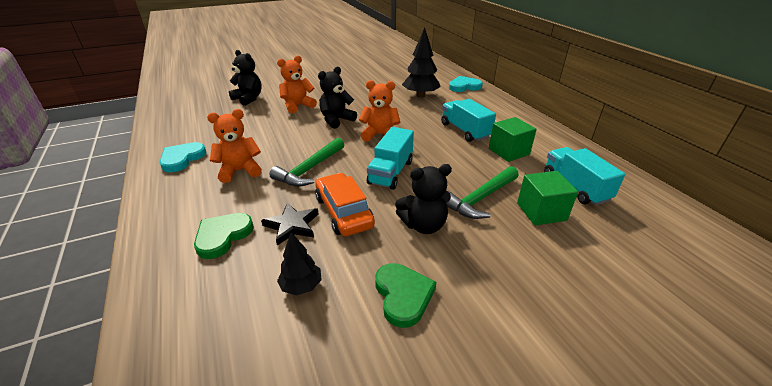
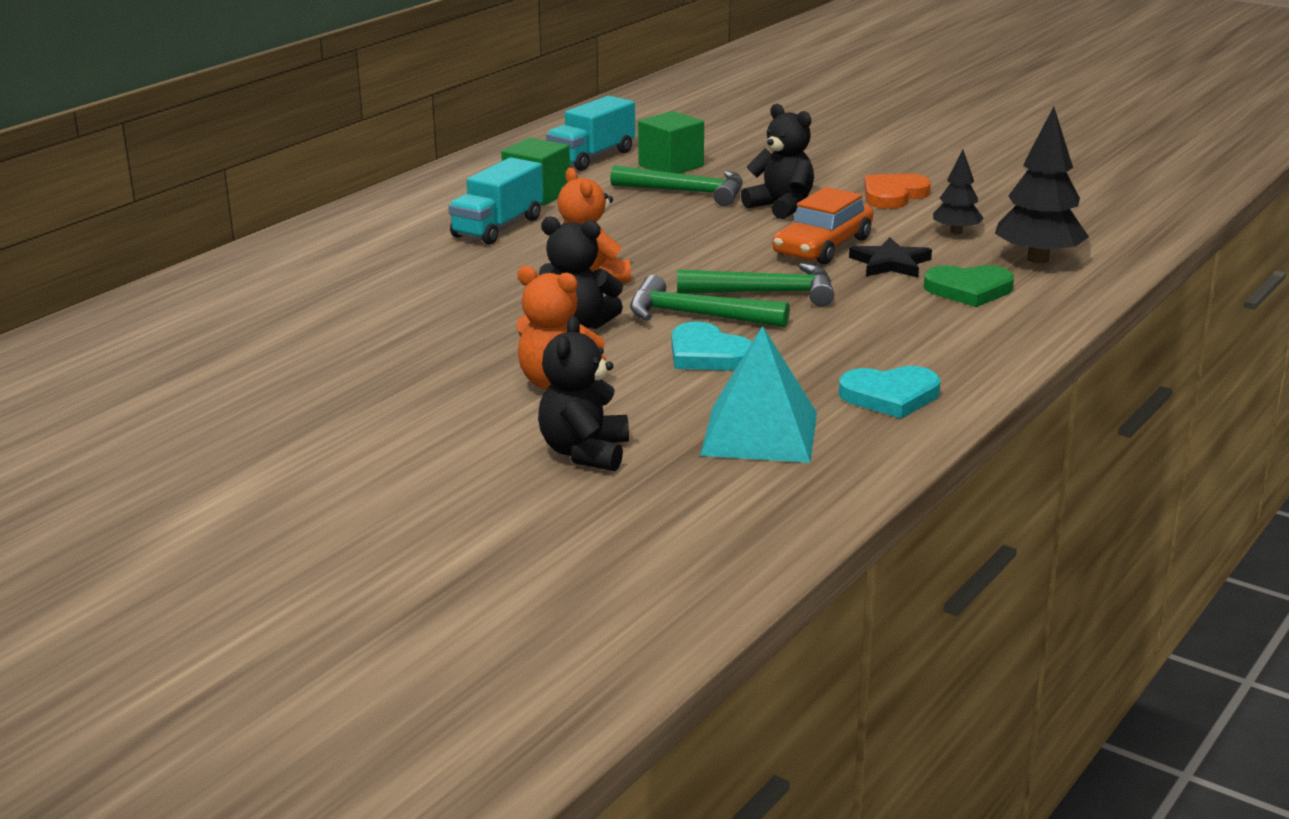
camera: 120 degrees left, 10 degrees down
orange teddy bear [207,109,262,183] -> none
turquoise truck [367,127,414,190] -> none
green heart [375,263,436,328] -> orange heart [864,174,931,209]
black tree [402,27,441,98] -> black tree moved to [995,107,1089,263]
turquoise heart [449,76,483,92] -> turquoise heart moved to [671,322,752,371]
none -> green hammer [630,275,790,327]
none -> turquoise pyramid [700,325,817,463]

